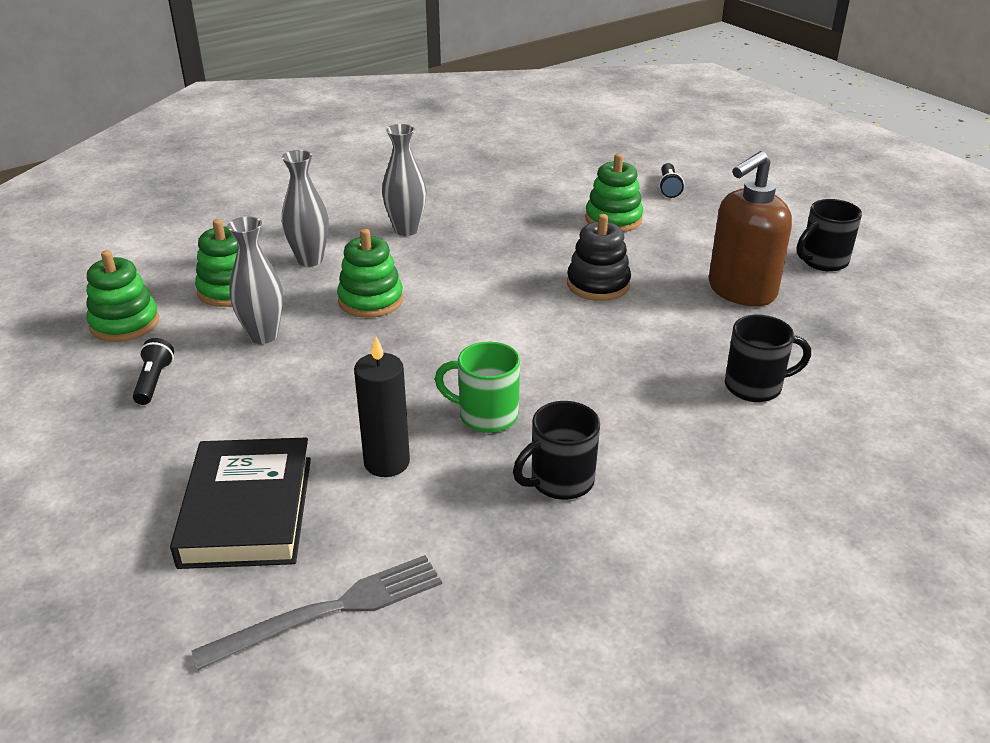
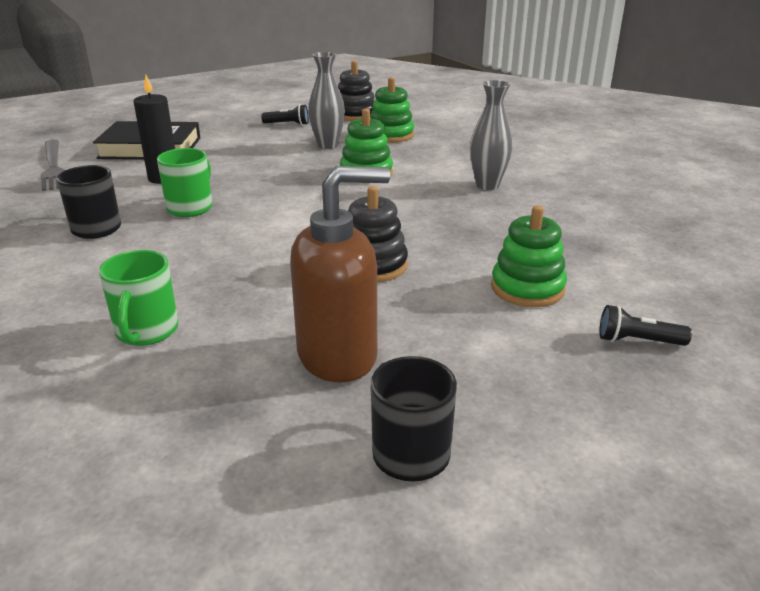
camera: 95 degrees right, 5 degrees down
green stacking toy [86,250,159,342] -> black stacking toy [338,61,375,121]
grey vase [282,150,329,267] -> none
brown soap dispenser [709,151,792,306] -> brown soap dispenser turned 105 degrees clockwise [290,166,390,383]
black mug [725,315,811,402] -> green mug [99,250,178,346]

